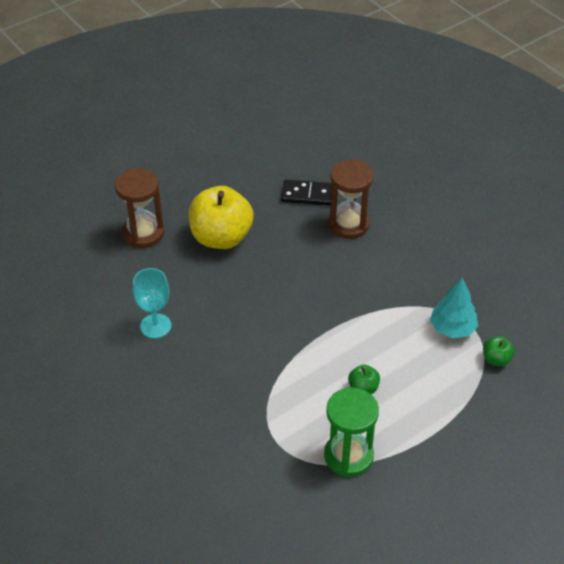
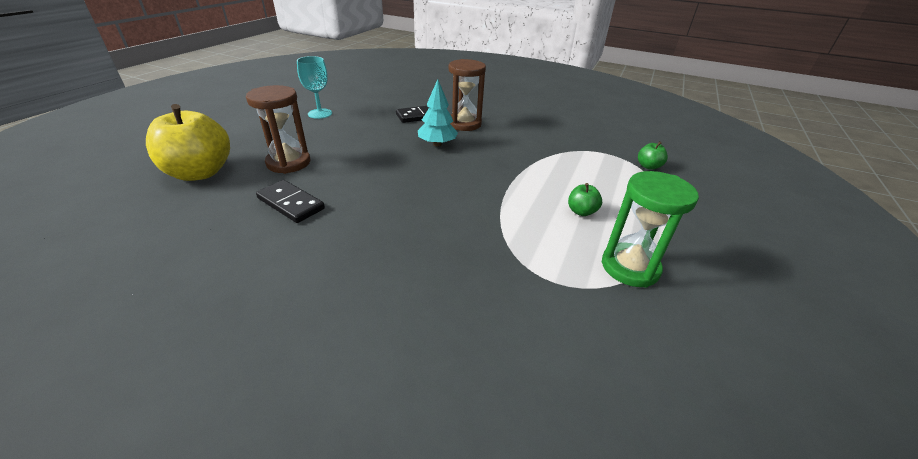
camera: 30 degrees left, 10 degrees down
turquoise goblet [133,268,171,338] -> turquoise goblet moved to [297,56,332,119]
yellow apple [188,186,254,249] -> yellow apple moved to [146,104,230,181]
turquoise tree [430,278,478,338] -> turquoise tree moved to [418,79,458,146]
none -> black domino [256,180,325,223]

